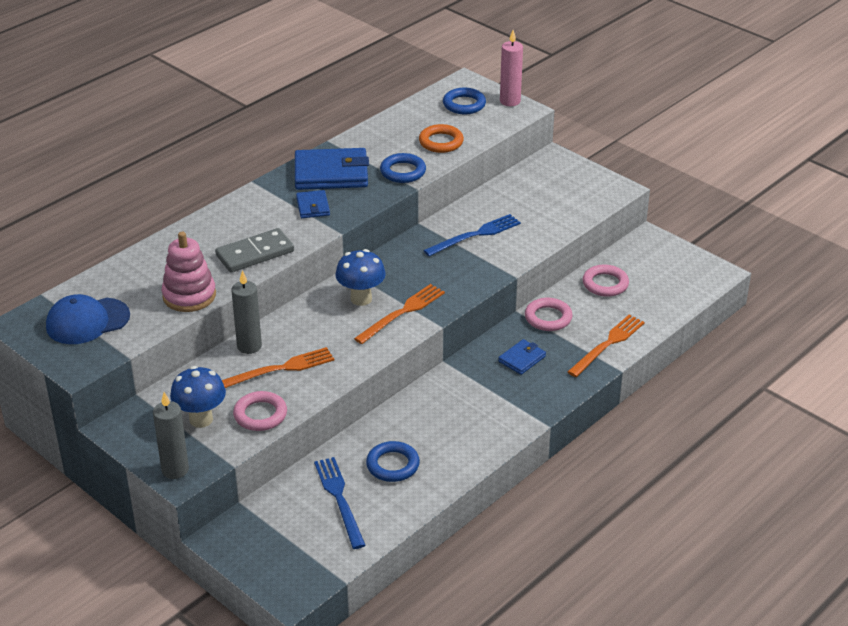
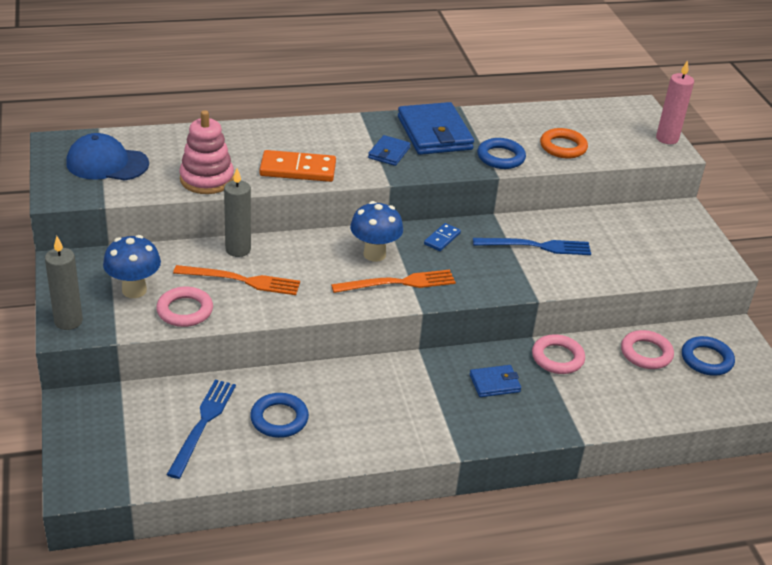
camera: 30 degrees right, 0 degrees up
grey domino [215,228,294,272] -> orange domino [259,150,336,182]
blue wallet [295,148,369,190] -> blue wallet turned 45 degrees clockwise [398,102,474,155]
blue ring [443,88,486,114] -> blue ring moved to [682,336,735,376]
orange fork [568,315,645,377] -> none
none -> blue domino [424,223,461,251]

